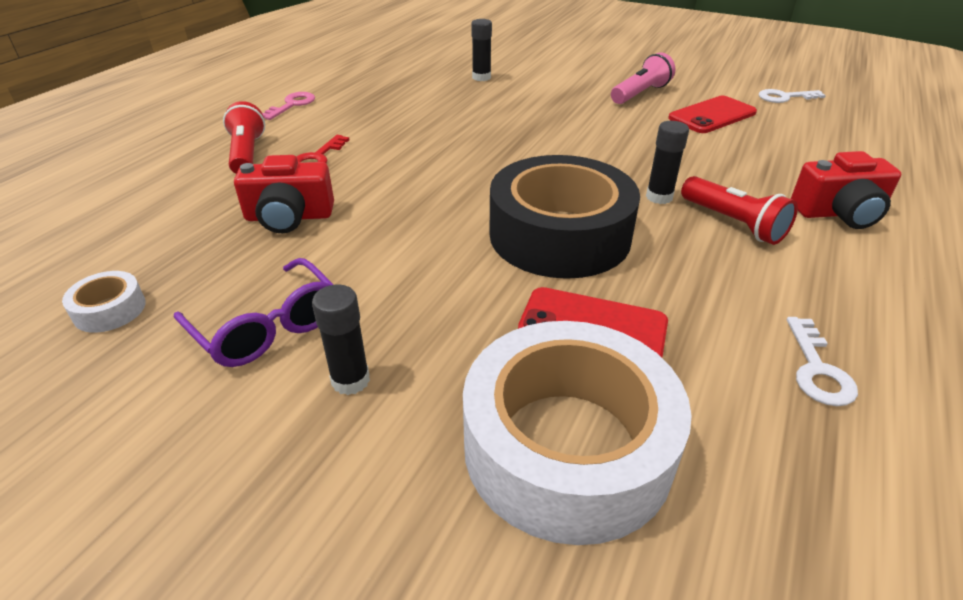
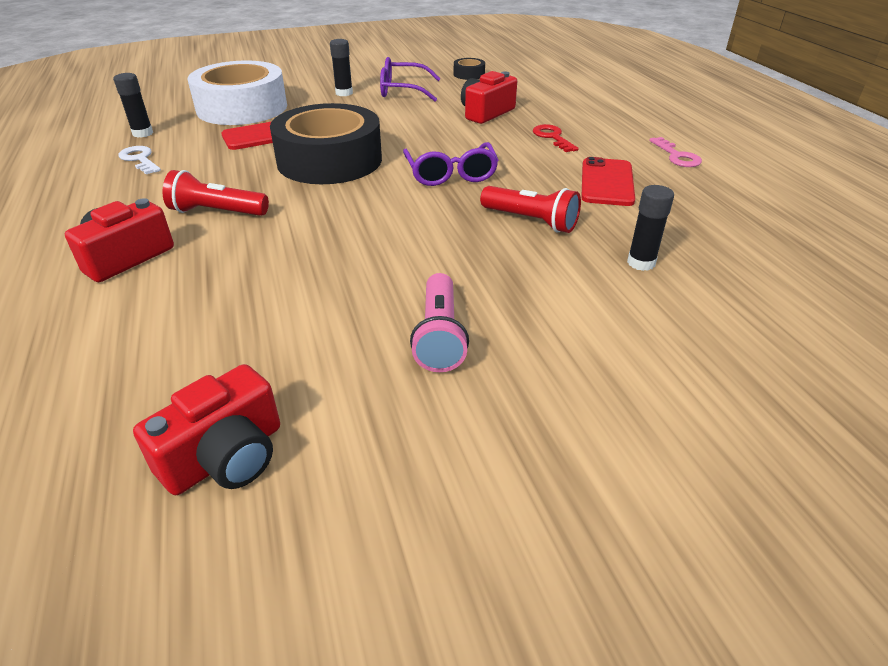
camera: 135 degrees right, 0 degrees up
white tape [62,271,146,333] -> black tape [454,58,485,80]
red flashlight [223,101,265,174] -> red flashlight moved to [480,186,581,233]
black glue stick [646,121,689,204] -> black glue stick moved to [113,73,153,138]
red phone [668,96,757,133] -> red phone moved to [581,157,635,206]
white key [759,89,826,103] -> red camera [133,364,280,495]
none -> purple glasses [403,142,498,186]

